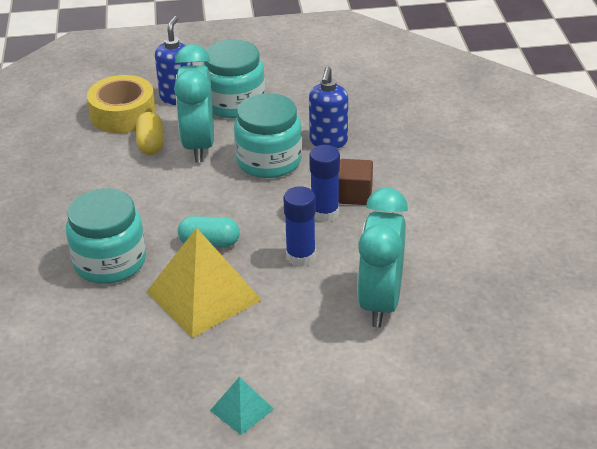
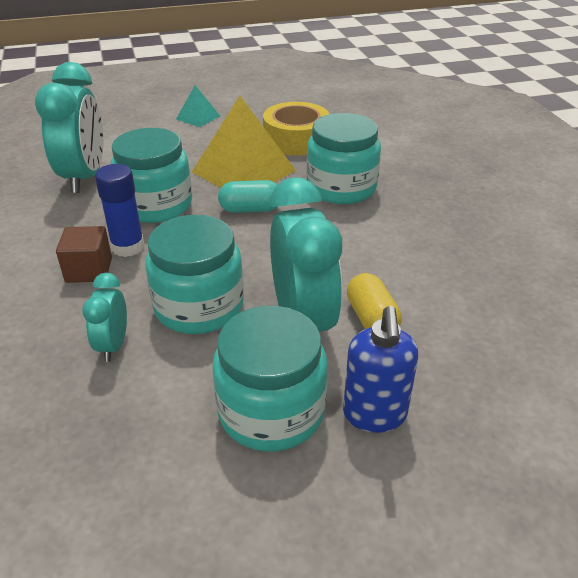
camera: 170 degrees right, 0 degrees up
yellow tape [87,75,156,133] -> yellow tape moved to [263,102,329,156]
blue glue stick [284,186,316,266] -> turquoise jar [111,128,192,223]
blue soap dispenser [309,67,348,148] -> turquoise clock [82,273,127,362]

